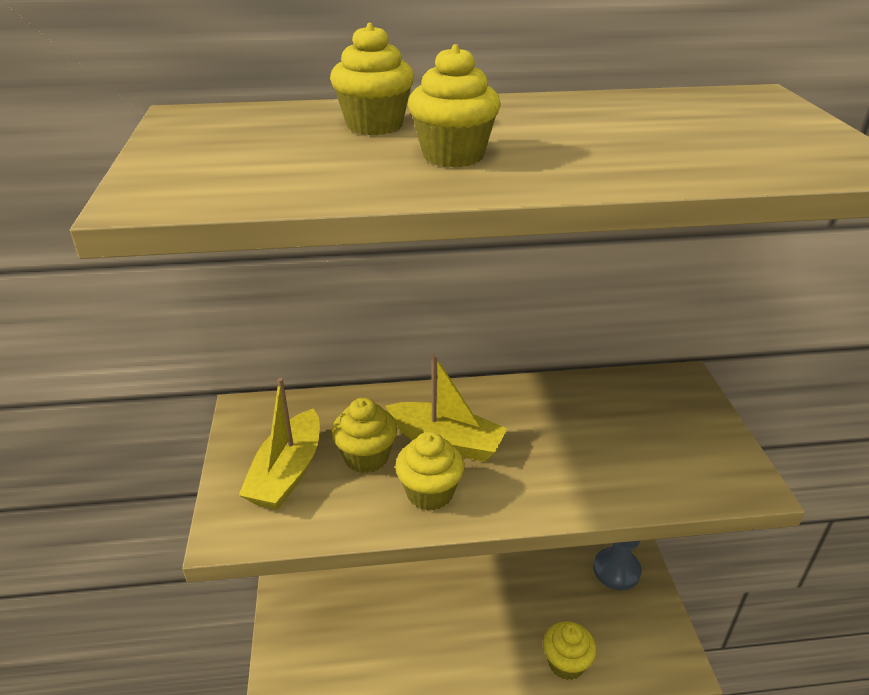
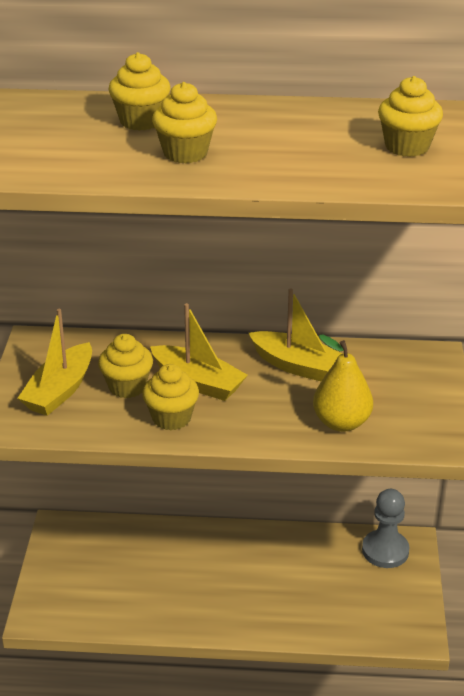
camera: 10 degrees right, 0 degrees up
yellow cupcake [543,621,597,680] -> yellow cupcake moved to [378,76,443,157]
none -> yellow boat [249,288,342,381]
none -> yellow pear [313,335,373,432]

